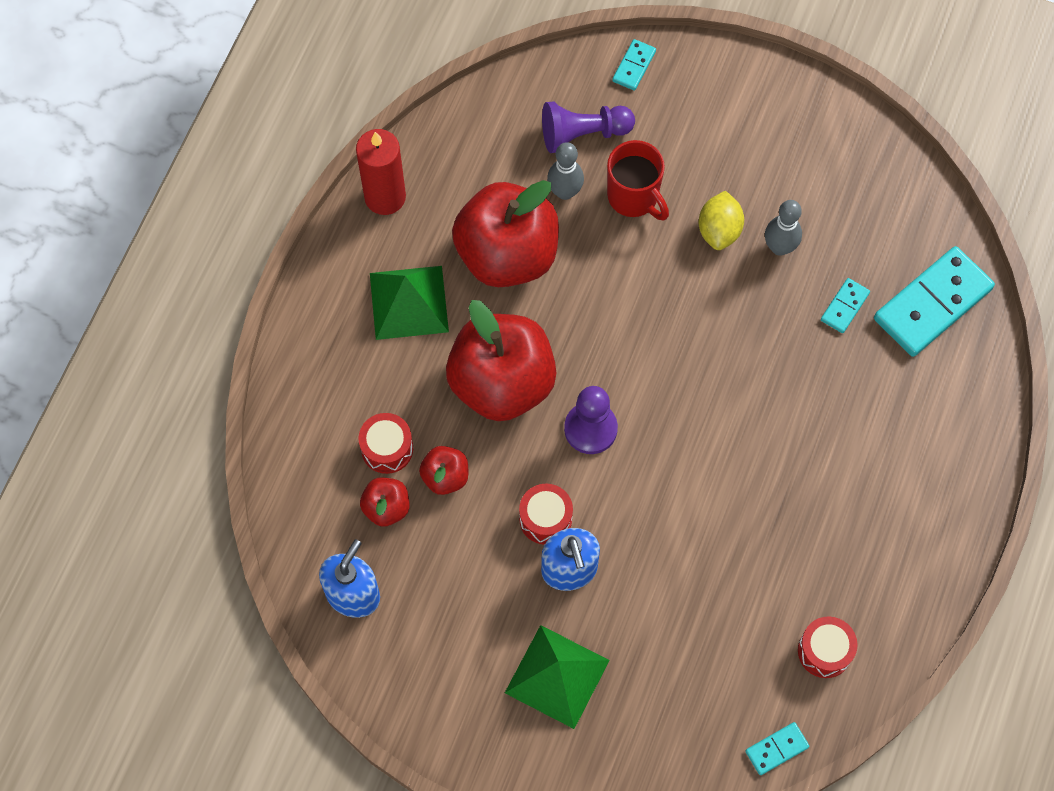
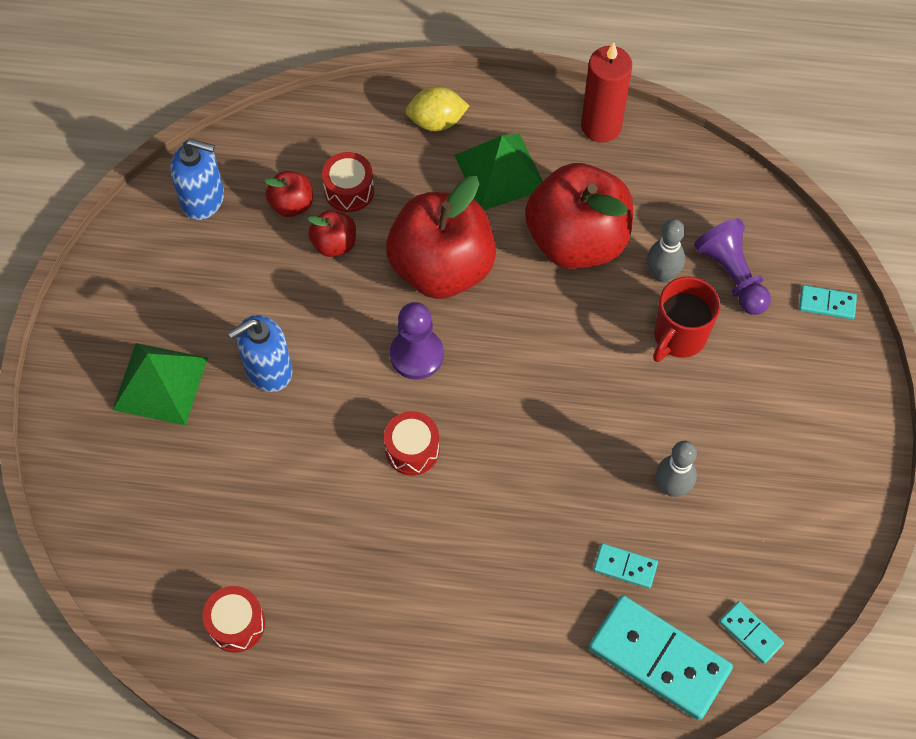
camera: 75 degrees right, 5 degrees down
red drum [519,484,573,545] -> red drum moved to [384,411,440,475]
yellow lemon [699,191,744,250] -> yellow lemon moved to [405,86,469,131]
turquoise domino [745,722,809,775] -> turquoise domino moved to [719,601,784,664]

